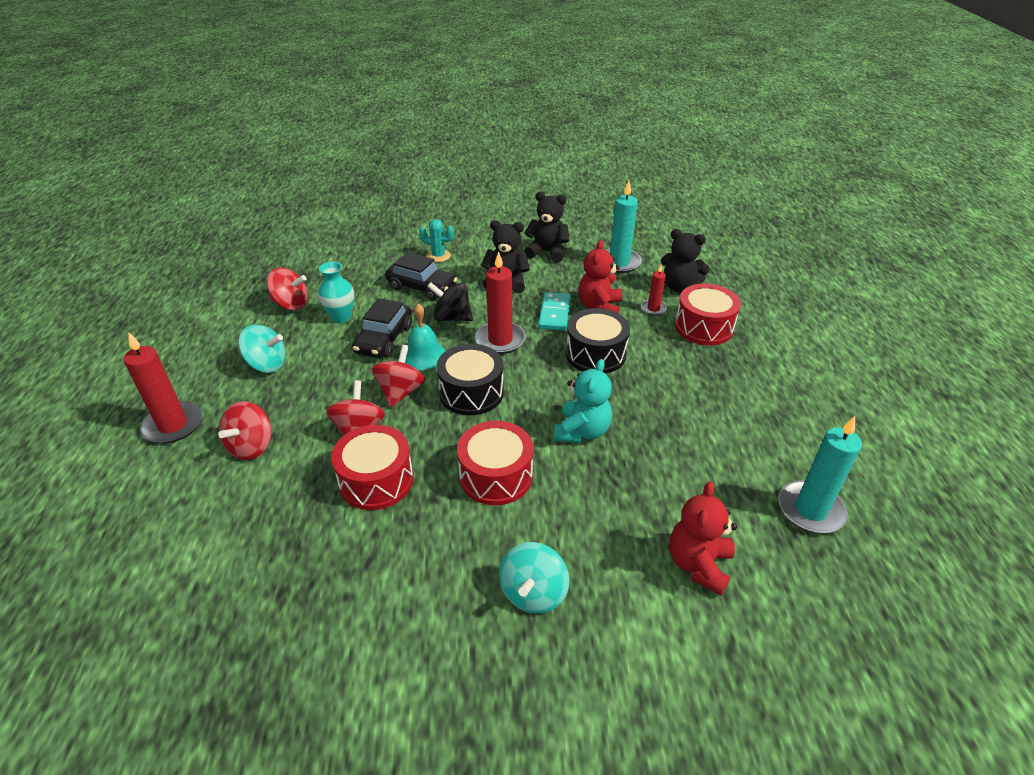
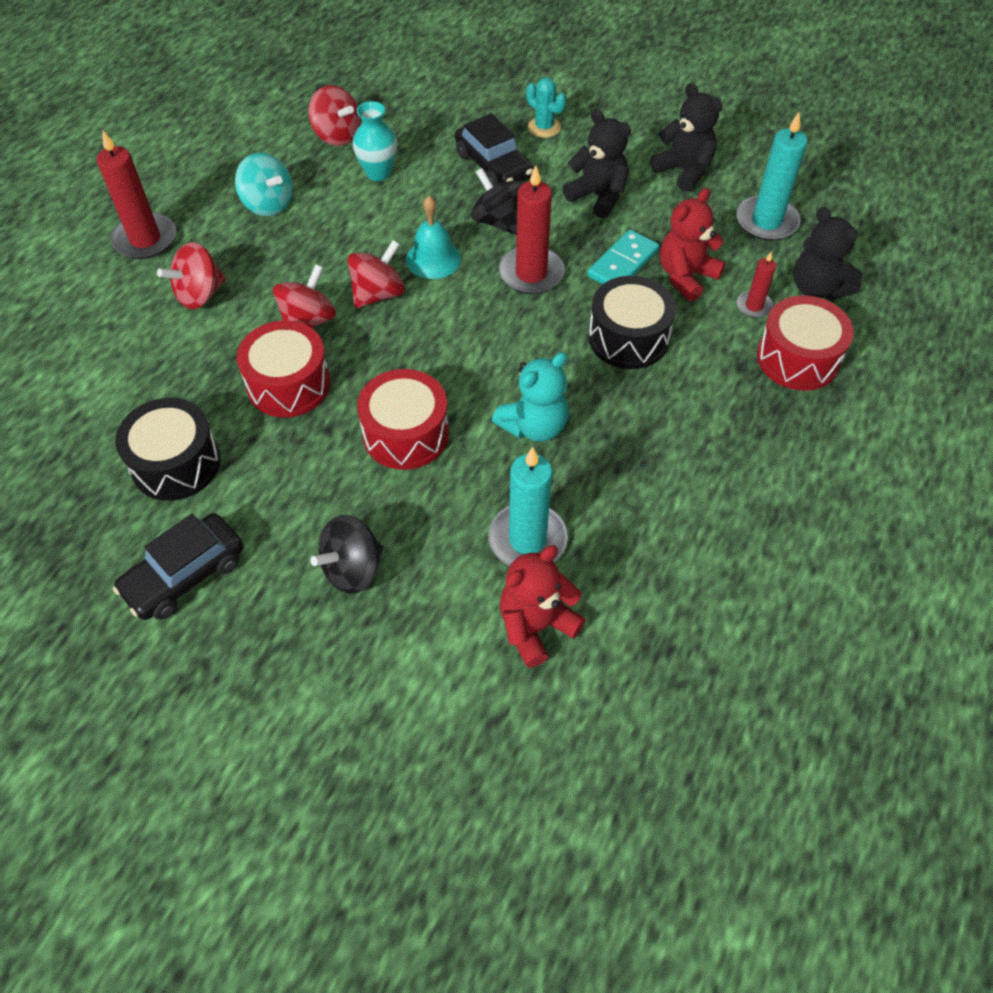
camera: 30 degrees right, 15 degrees up
black car [352,298,412,358] -> black car moved to [113,513,244,620]
black drum [437,344,504,415] -> black drum moved to [115,398,221,501]
turquoise spinning top [499,542,569,614] -> black spinning top [310,515,383,594]
turquoise candle [779,416,862,534] -> turquoise candle moved to [488,447,568,566]

